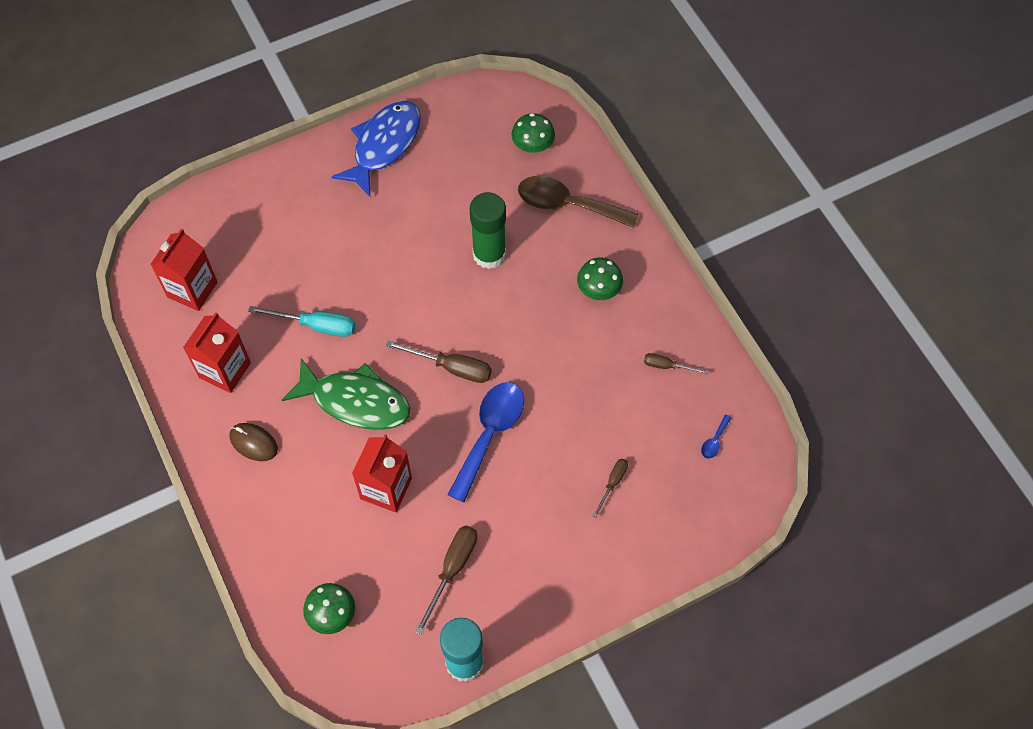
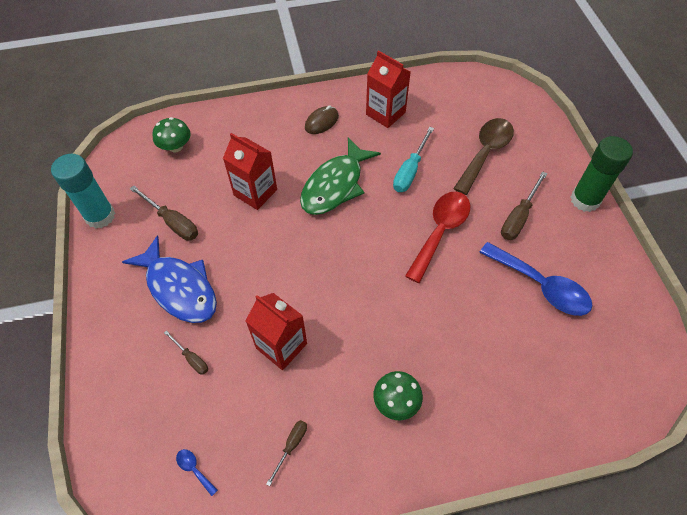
camera: 105 degrees right, 5 degrees down
red carton [151,229,217,311] -> red carton moved to [246,293,307,370]
blue fish [331,101,421,197] -> blue fish moved to [122,235,217,323]
brown screwdriver [386,341,492,383] -> brown screwdriver moved to [501,171,547,240]
blue spoon [447,382,524,502] -> blue spoon moved to [479,242,592,316]
green glue stick [470,192,506,269] -> green glue stick moved to [571,136,633,212]
green mushroom [511,113,555,153] -> none
brown spoon [518,176,638,228] -> brown spoon moved to [453,118,514,195]
none -> red spoon [405,192,471,283]

